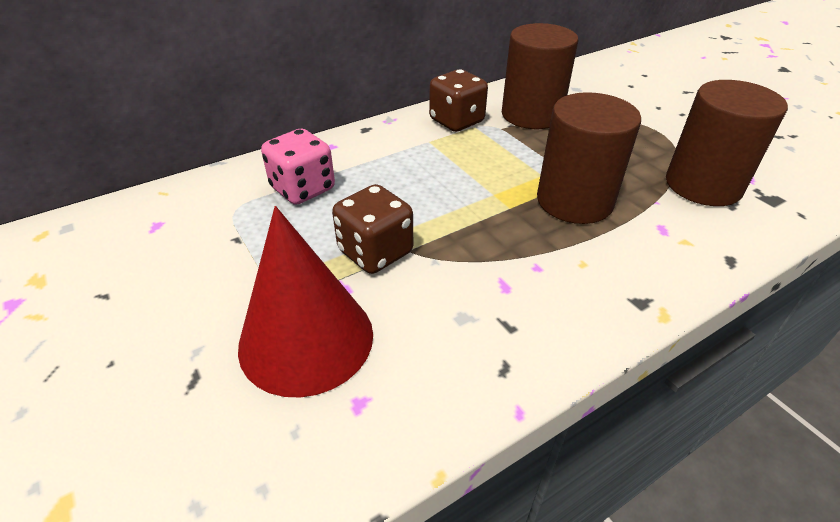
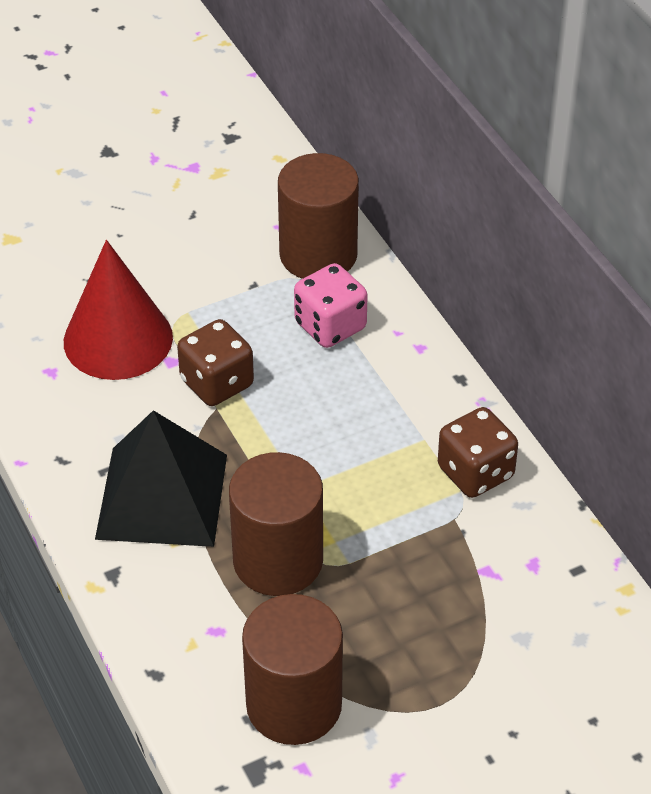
camera: 95 degrees right, 5 degrees up
brown cylinder [502,23,578,129] -> brown cylinder moved to [278,153,359,279]
none -> black pyramid [95,410,227,547]

